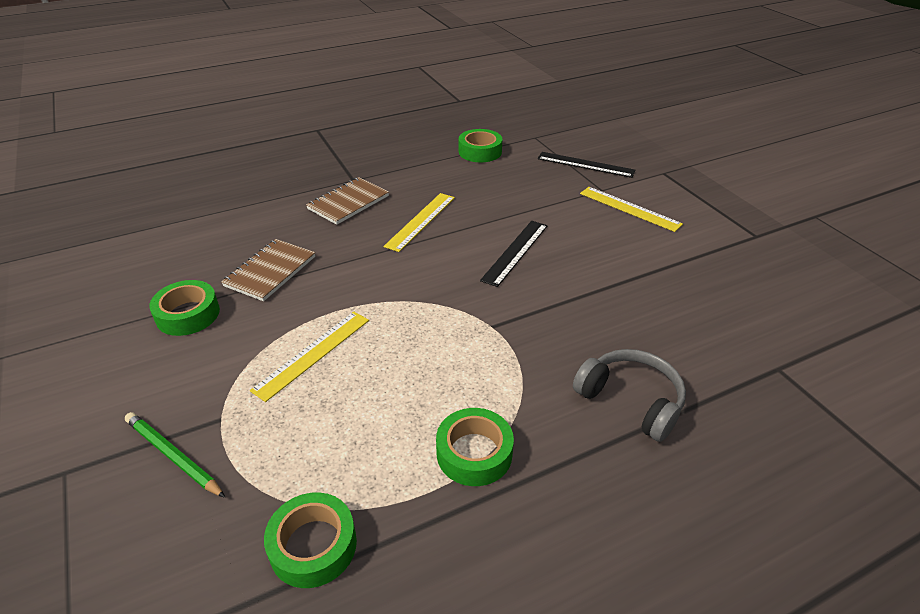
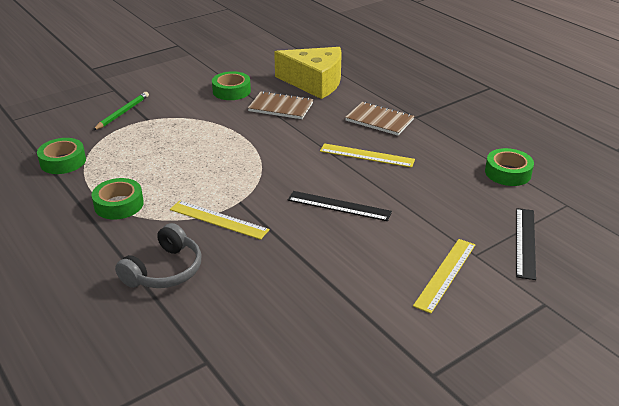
camera: 80 degrees right, 5 degrees down
yellow ruler [250,312,369,402] -> yellow ruler moved to [170,200,270,240]
none -> yellow cheese [274,47,342,99]

